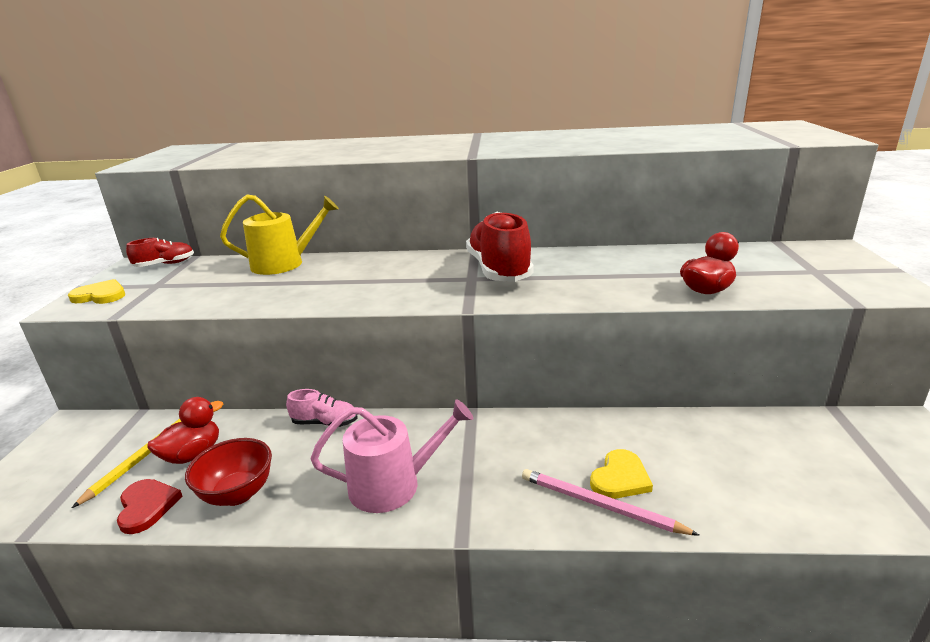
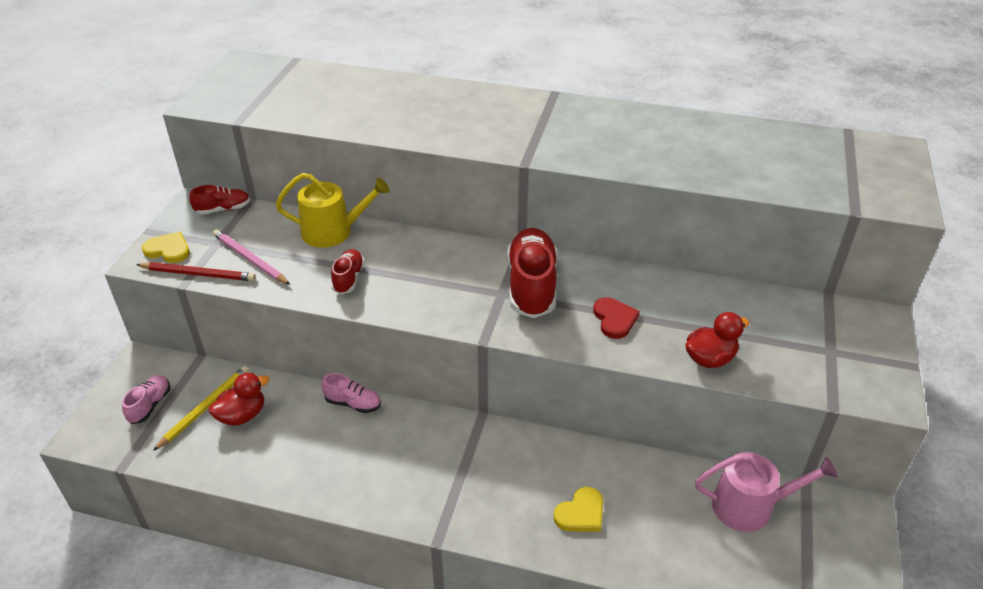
camera: 10 degrees right, 15 degrees up
red heart [117,479,182,534] -> red heart moved to [593,297,640,339]
red bowl [185,438,272,506] -> none
pink watering can [311,399,473,513] -> pink watering can moved to [695,452,838,532]
pink pencil [522,469,700,536] -> pink pencil moved to [213,229,290,285]
none -> pink shoe [122,375,170,424]
none -> red pencil [136,262,256,281]
none -> red shoe [331,249,365,294]

